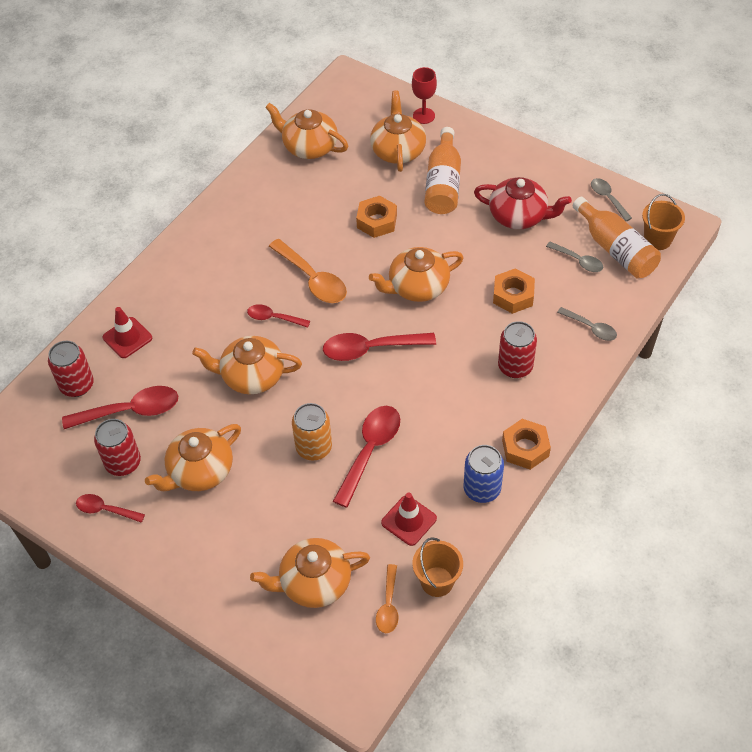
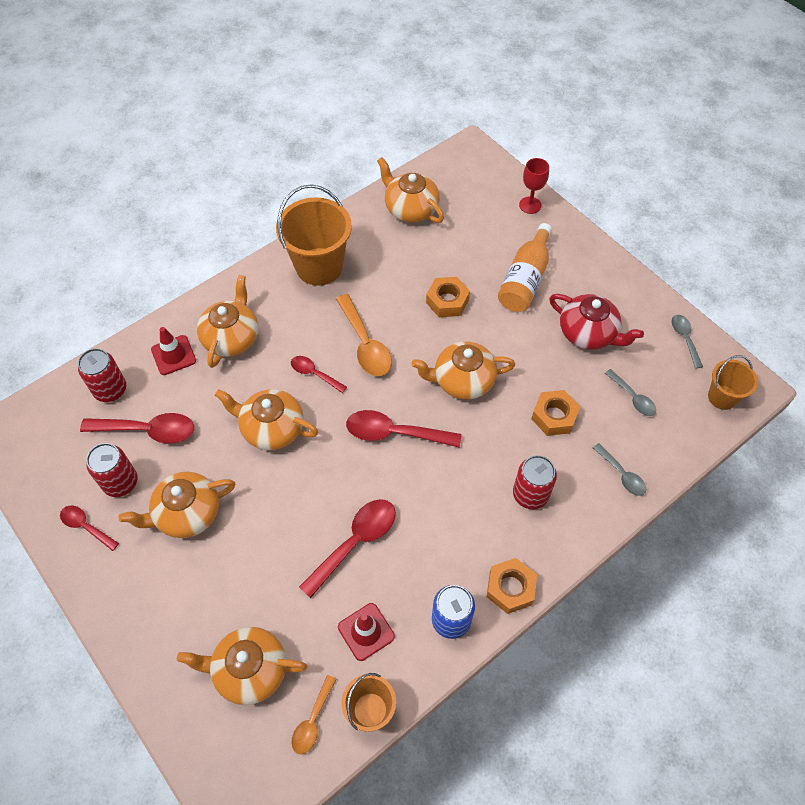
camera: 15 degrees right, 5 degrees up
orange can [292,403,332,461] -> none
orange teapot [370,90,426,172] -> orange teapot moved to [197,275,258,368]
orange bottle [573,197,661,279] -> none
none -> orange bucket [276,184,352,286]

